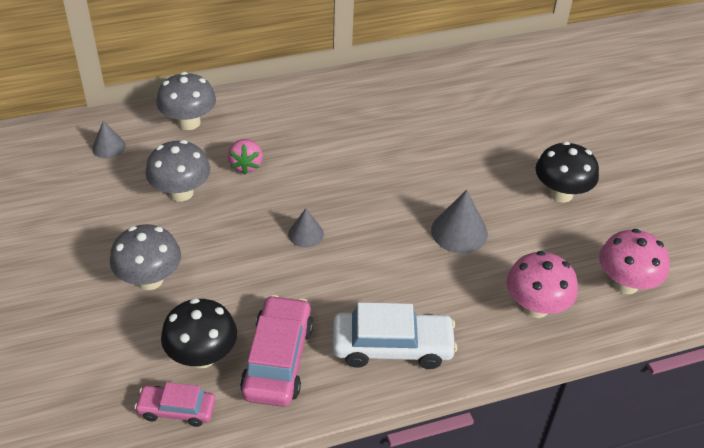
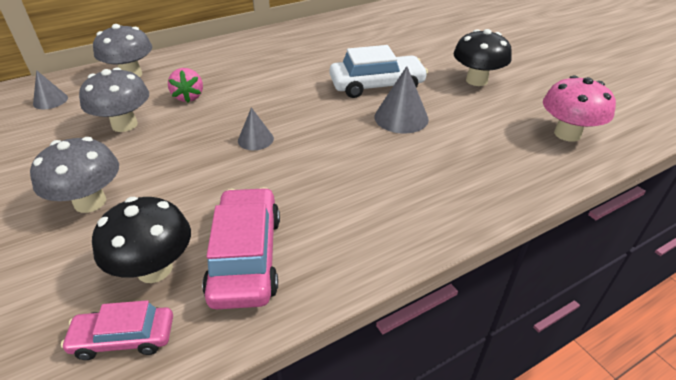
camera: 10 degrees left, 5 degrees down
white car [333,302,457,369] -> white car moved to [330,45,428,98]
pink mushroom [506,251,578,318] -> none

